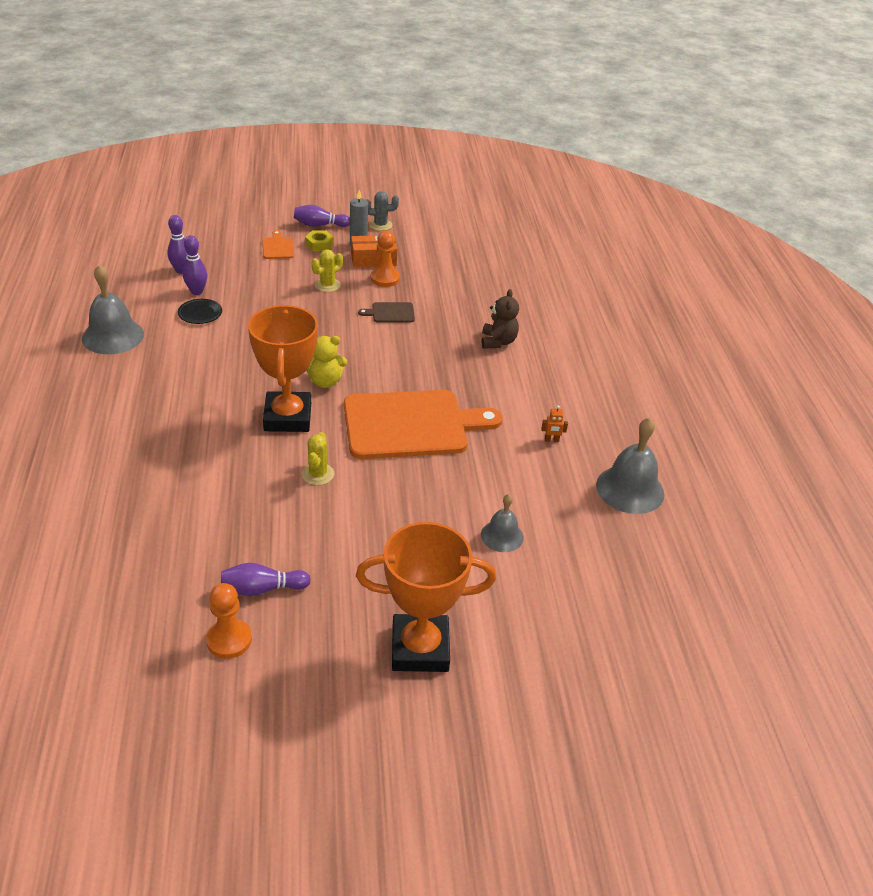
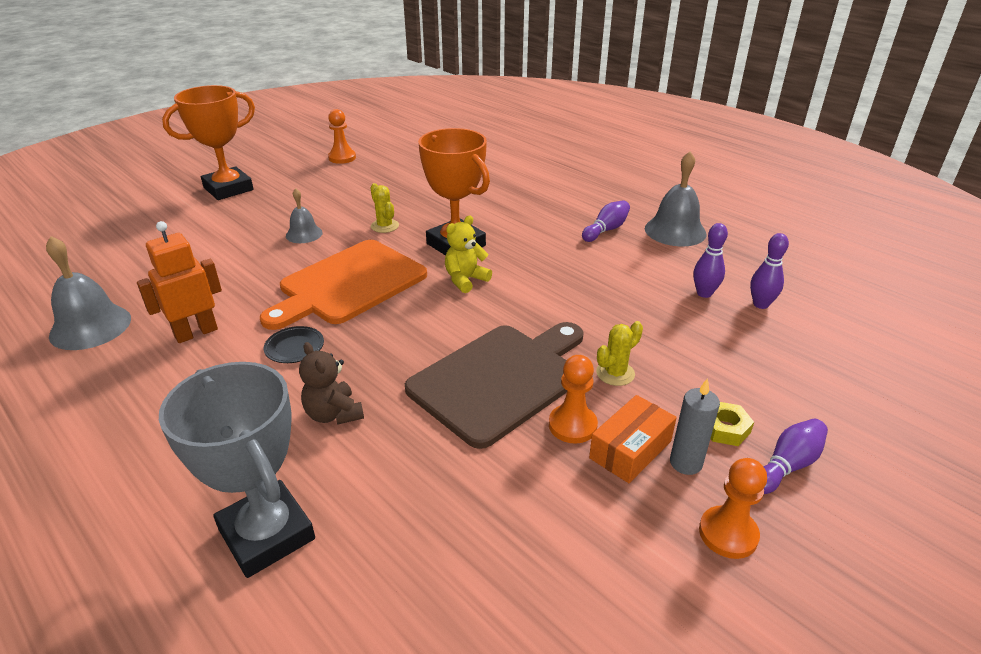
camera: 145 degrees right, 5 degrees down
black plate [178,299,222,324] -> black plate moved to [264,326,324,363]
purple bowling pin [221,563,311,596] -> purple bowling pin moved to [582,200,630,242]
orange cutting board [262,230,294,259] -> none
yellow cactus [311,249,343,292] -> yellow cactus turned 45 degrees clockwise [596,321,643,386]
brown cutting board [358,302,415,323] -> brown cutting board [405,322,584,449], size x2.46
grey cactus [366,191,399,231] -> orange pawn [699,458,767,559]
grey bell [481,494,523,552] -> grey bell moved to [286,188,323,243]
orange robot [541,405,568,442] -> orange robot [137,221,222,343], size x2.40
none -> grey trophy [159,362,315,578]

